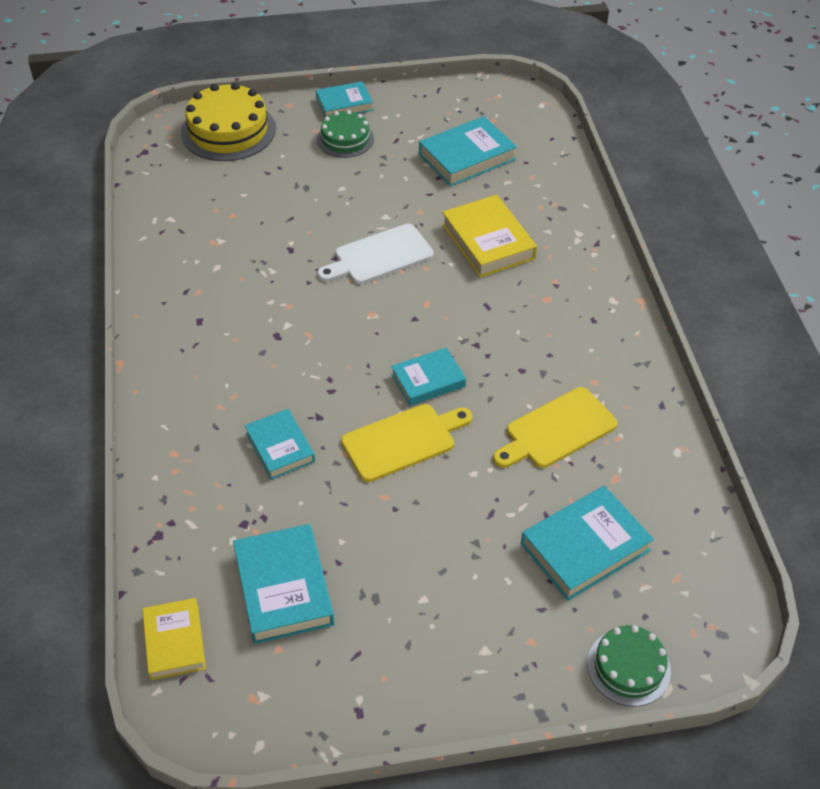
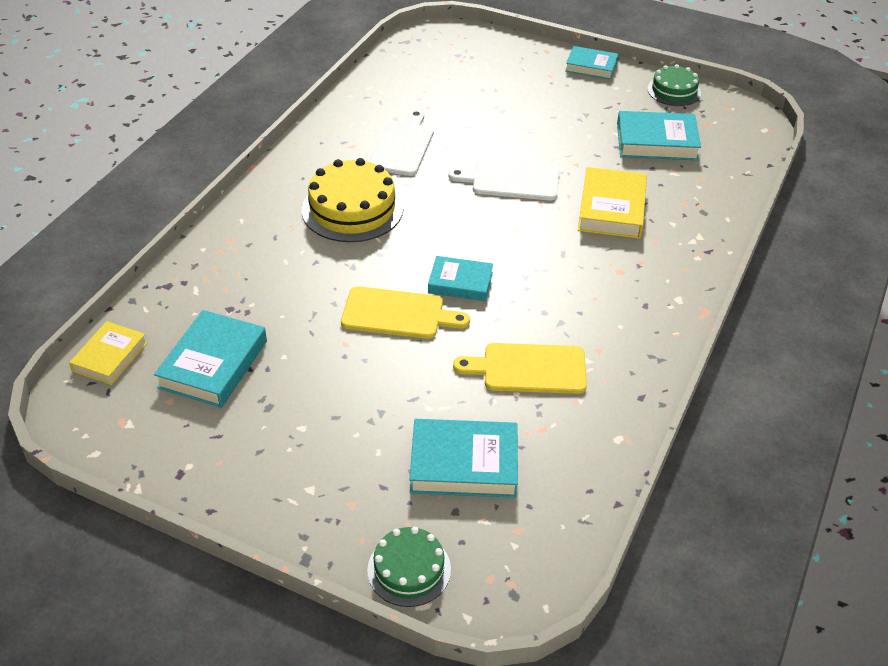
camera: 35 degrees right, 5 degrees down
yellow cake [181,83,276,161] -> yellow cake moved to [302,158,404,242]
turquoise book [245,409,315,480] -> none
green cake [317,110,374,158] -> green cake moved to [647,64,701,106]
none -> white cutting board [369,109,434,176]

